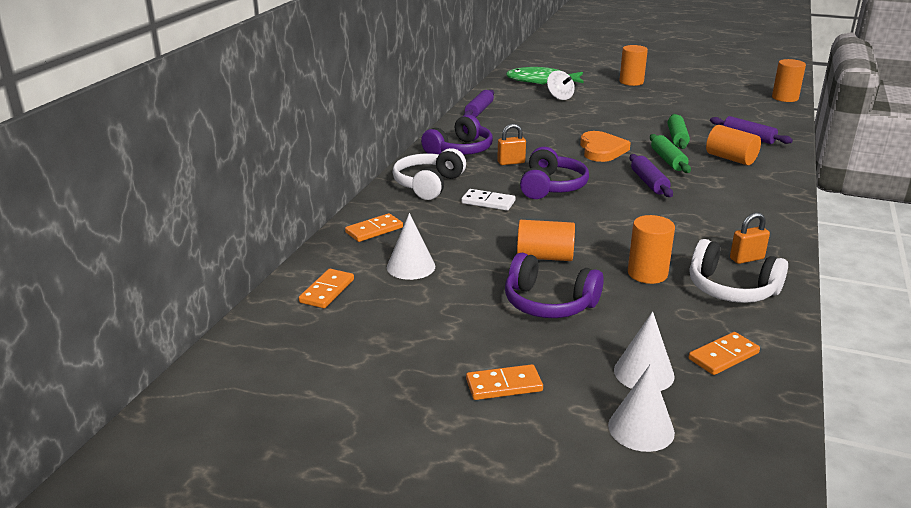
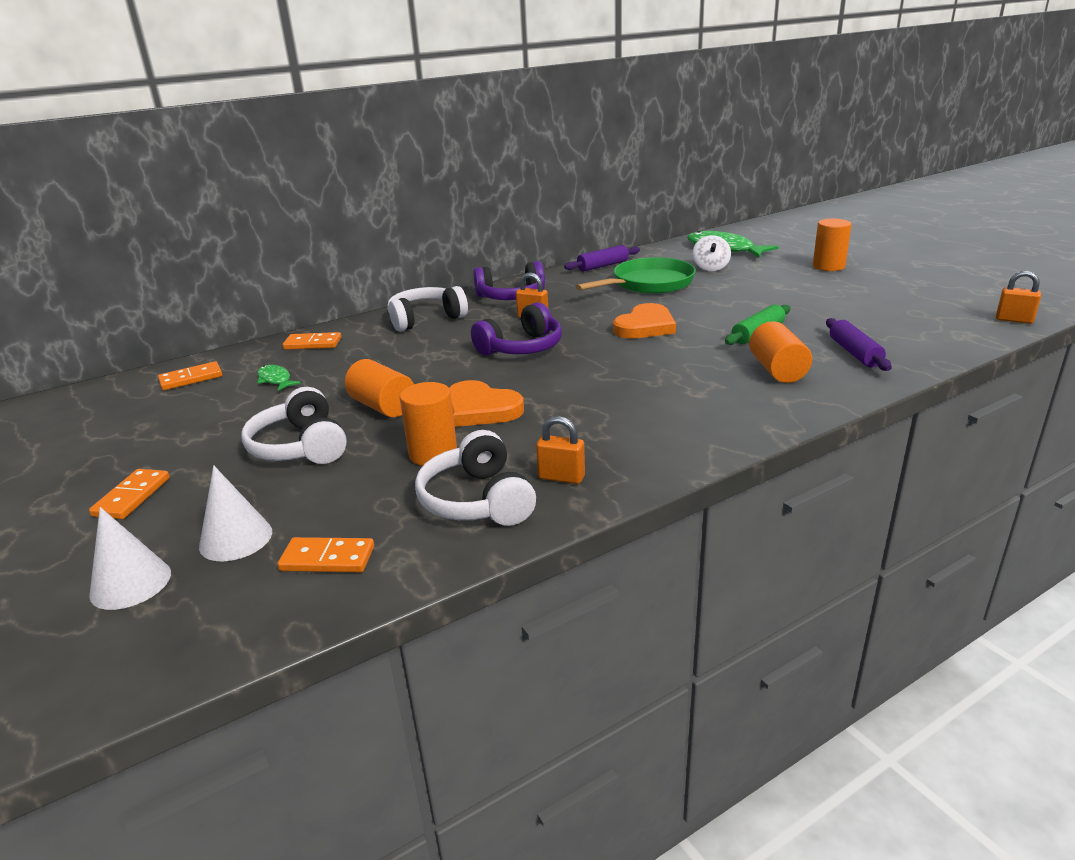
camera: 40 degrees right, 0 degrees up
white cone [387,213,435,280] -> green fish [257,365,301,391]
white domino [461,189,515,211] -> none
orange domino [466,364,543,400] -> orange domino turned 75 degrees clockwise [89,469,170,519]
purple headphones [505,253,604,318] -> white headphones [241,387,347,464]
purple rolling pin [630,154,673,197] -> none
green rolling pin [650,134,691,173] -> none
orange cylinder [772,59,806,102] -> orange padlock [996,271,1041,324]
none -> orange heart [449,380,524,427]
none -> green pan [575,257,696,294]

